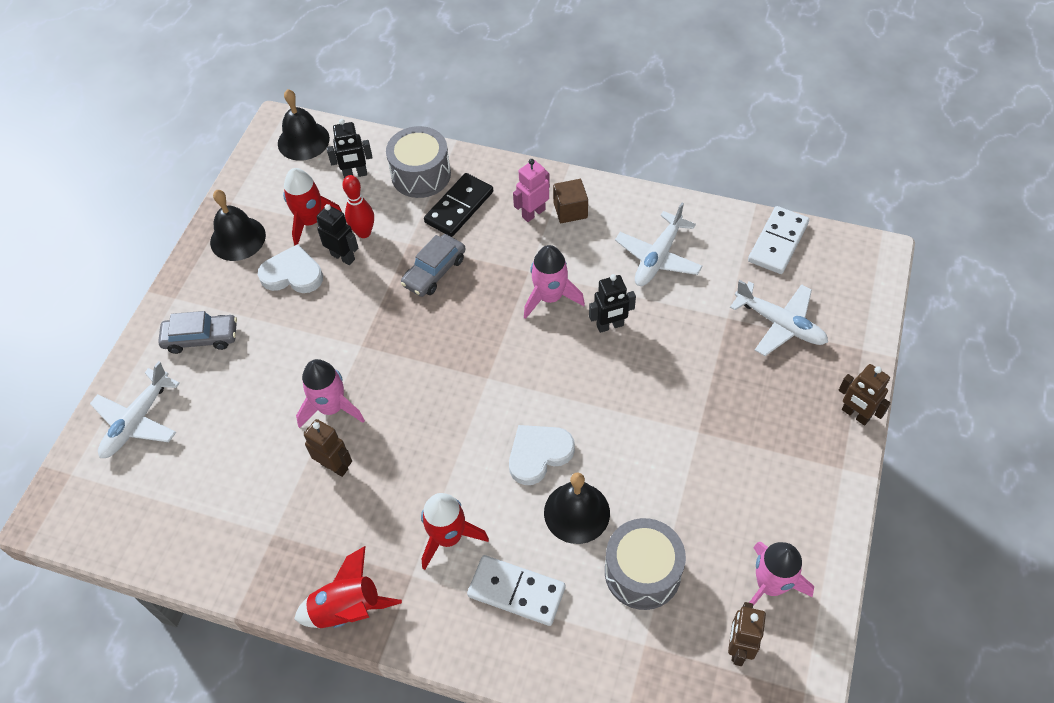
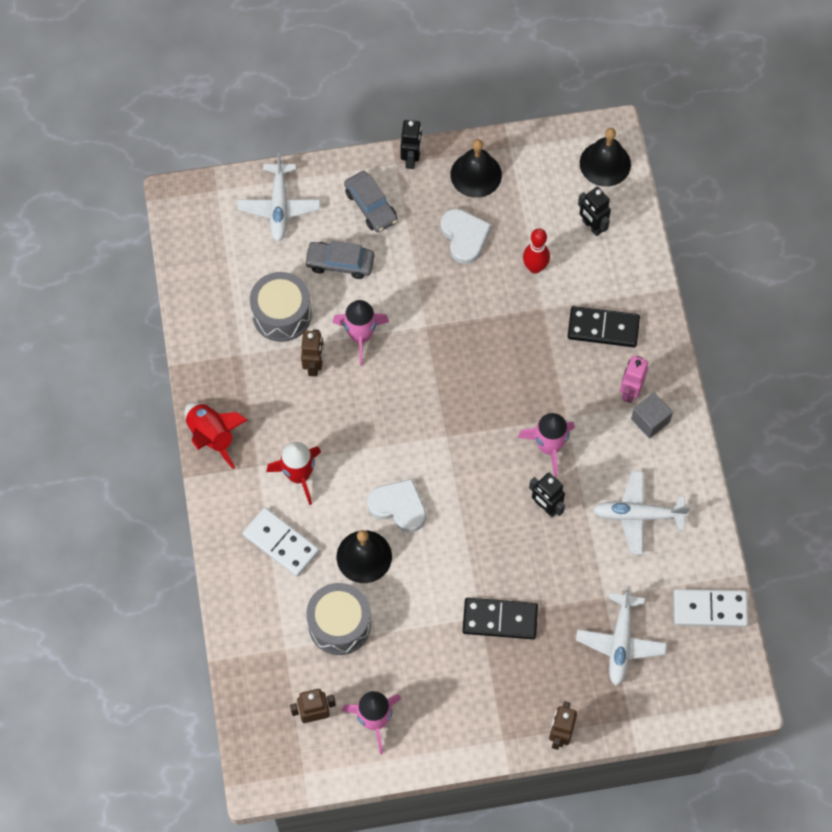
camera: 60 degrees right, 10 degrees up
white plane [90,361,180,458] -> white plane turned 90 degrees counterclockwise [237,153,320,242]
red rocket [283,168,342,246] -> none
black robot [317,204,358,265] -> black robot moved to [400,120,422,169]
grey drum [386,126,451,198] -> grey drum moved to [250,272,312,342]
grey car [401,234,466,297] -> grey car moved to [304,241,374,279]
white domino [467,555,565,626] -> white domino turned 45 degrees counterclockwise [243,507,319,577]
pink robot [513,159,550,222] -> pink robot turned 90 degrees counterclockwise [620,356,648,403]
brown cube [553,179,588,223] -> grey cube [631,392,673,438]
none -> black domino [462,598,538,639]

